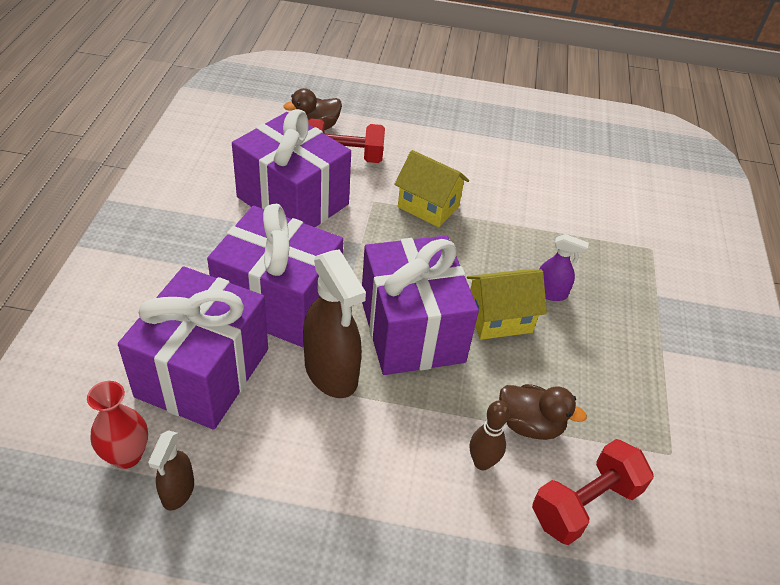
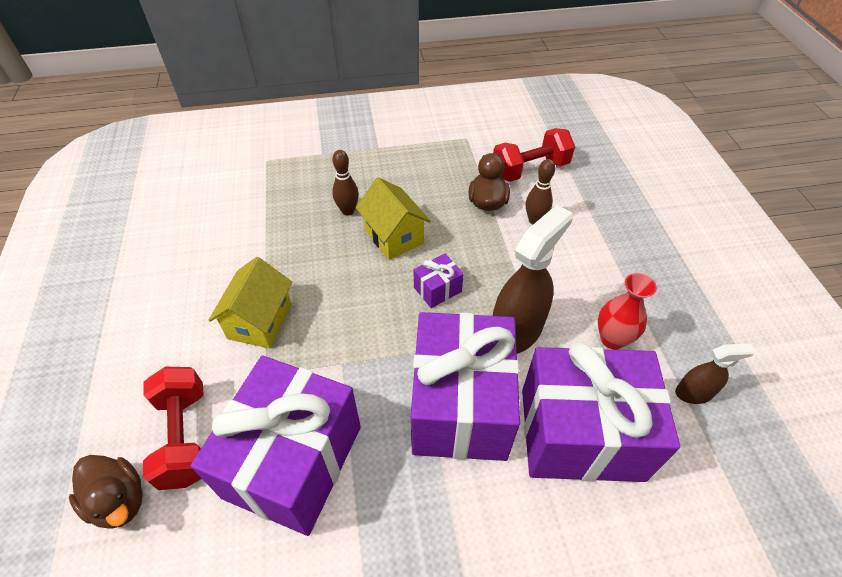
camera: 105 degrees left, 5 degrees up
red vase [87,381,148,469] -> red vase moved to [598,273,657,350]
purple gift [362,235,479,375] -> purple gift [414,254,464,308], size x0.40
red dumbbell [532,439,654,545] -> red dumbbell turned 60 degrees counterclockwise [493,128,575,182]
purple spray bottle [539,234,589,301] -> brown bowling pin [332,150,359,216]

